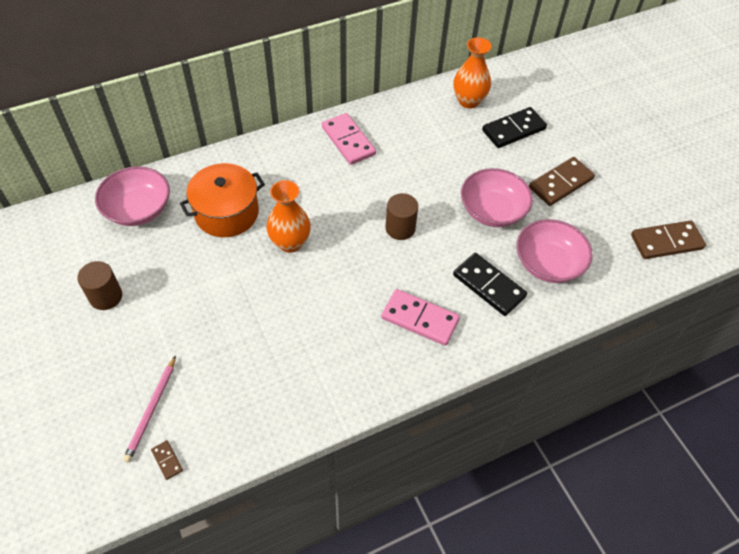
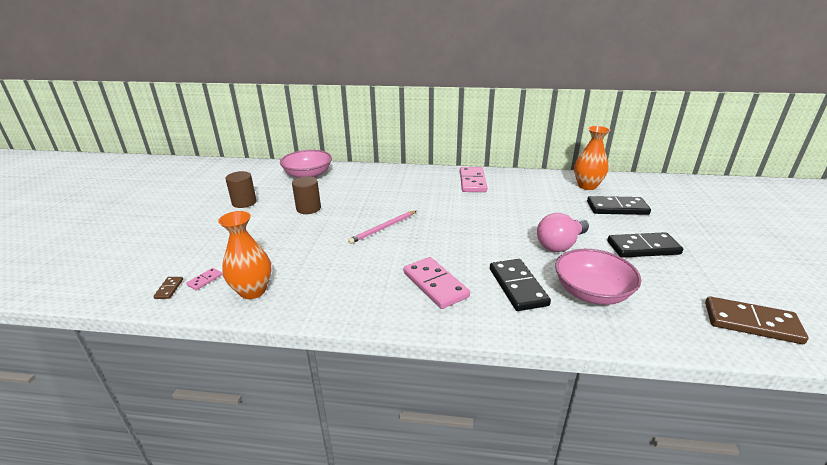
camera: 35 degrees right, 25 degrees down
pink pencil [123,356,176,462] -> pink pencil moved to [348,211,416,244]
orange pot [180,163,265,237] -> none
orange vase [266,180,311,253] -> orange vase moved to [218,211,272,299]
brown cylinder [385,193,418,240] -> brown cylinder moved to [292,176,321,214]
pink bowl [461,168,533,227] -> pink light bulb [537,213,589,252]
brown domino [529,157,595,206] -> black domino [607,232,683,258]
none -> pink domino [186,268,222,290]

